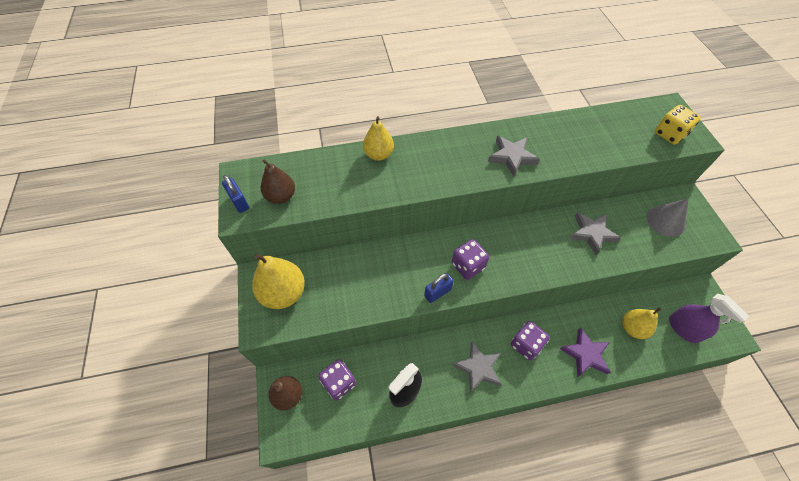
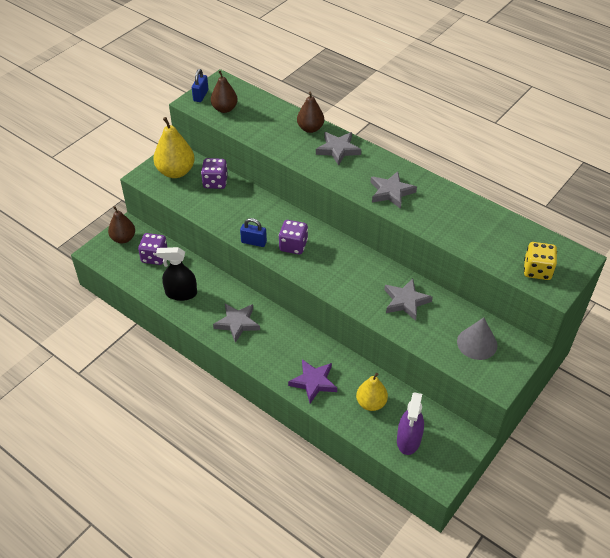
camera: 50 degrees right, 10 degrees down
yellow pear [363,116,394,161] -> brown pear [297,92,324,133]
purple dice [511,321,550,360] -> purple dice moved to [201,158,228,189]
none -> grey star [316,132,361,166]

